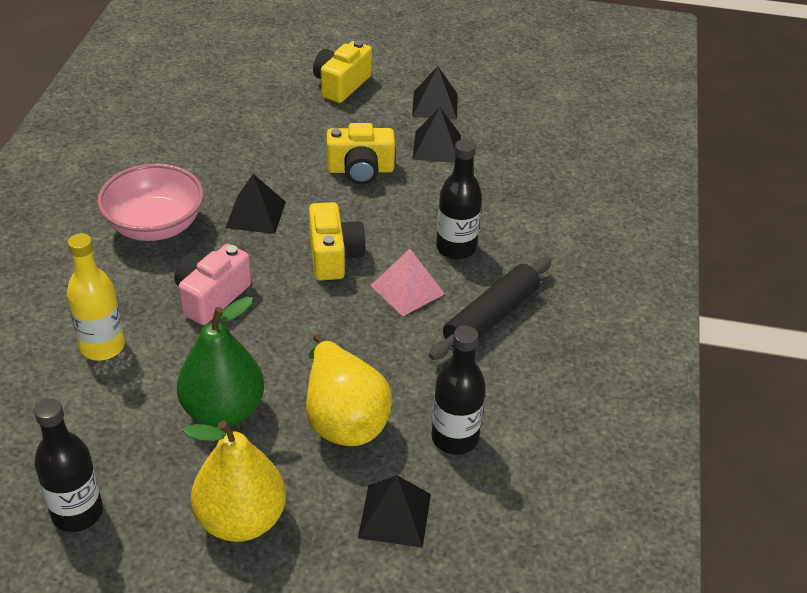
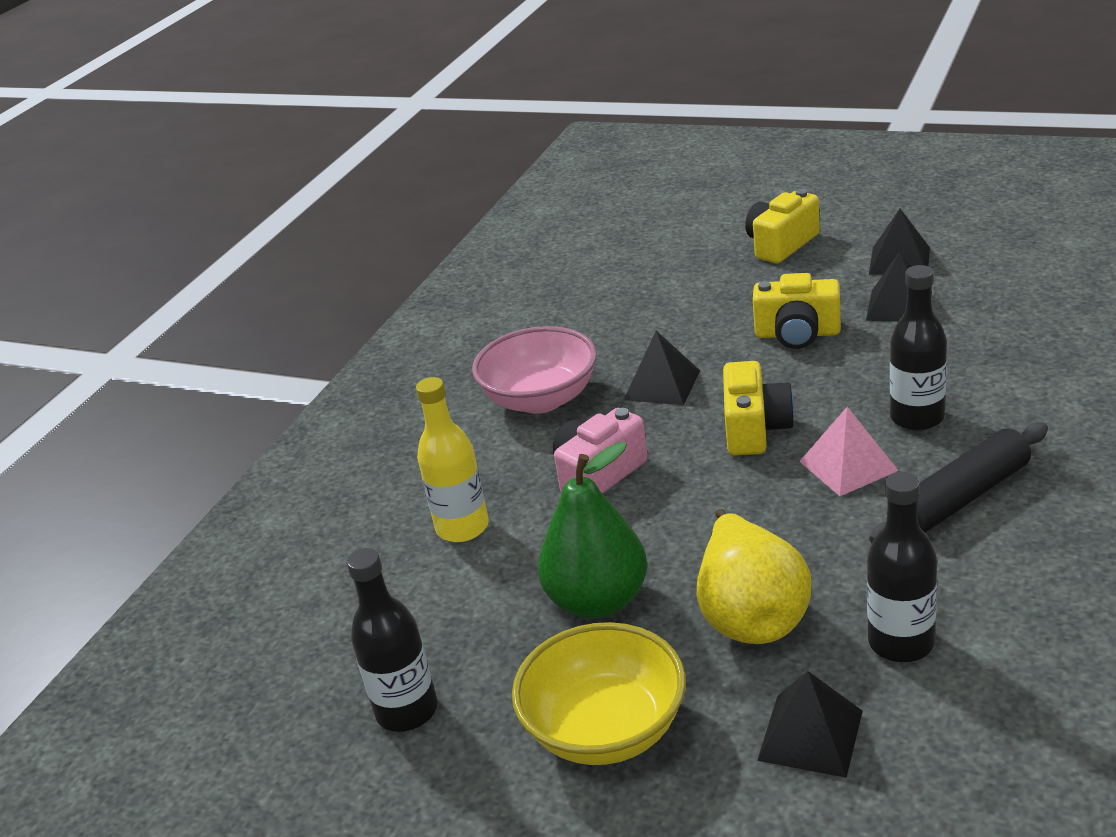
camera: 20 degrees right, 10 degrees down
yellow pear [183,421,286,542] -> yellow bowl [512,622,686,765]

